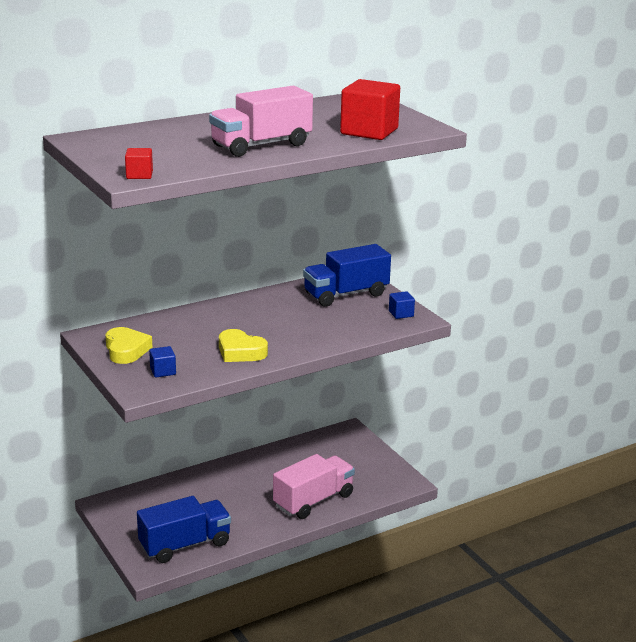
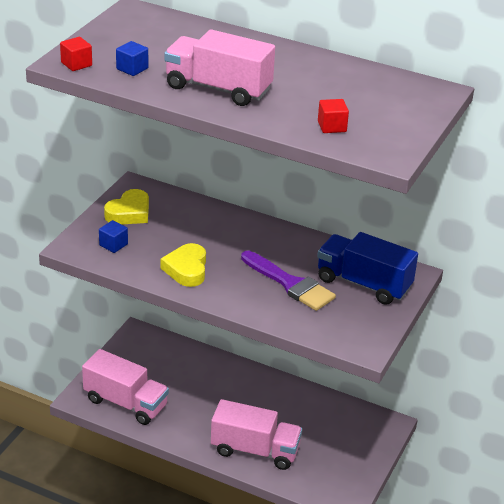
camera: 55 degrees right, 10 degrees up
blue truck [137,496,231,563] -> pink truck [82,349,169,425]
red cube [340,79,400,140] -> red cube [318,99,349,133], size x0.48
blue cube [389,291,415,319] -> blue cube moved to [116,41,148,76]
none -> purple brush [241,251,336,311]

